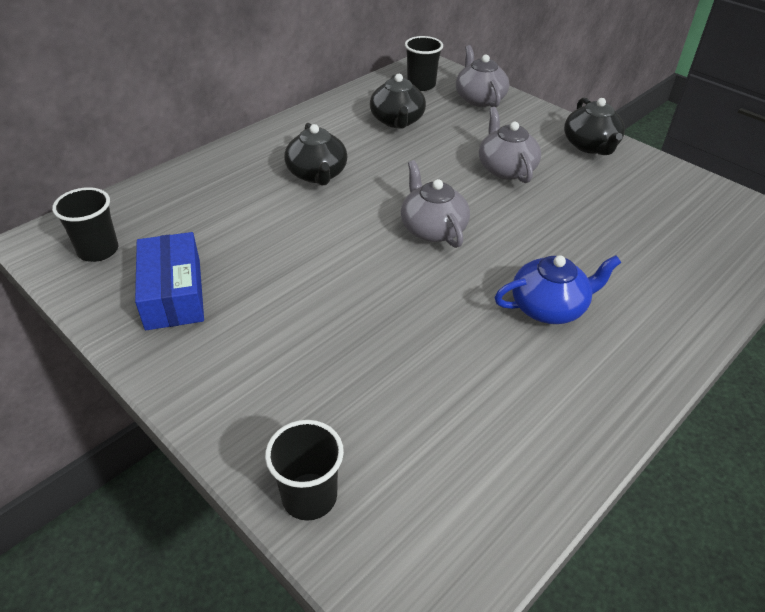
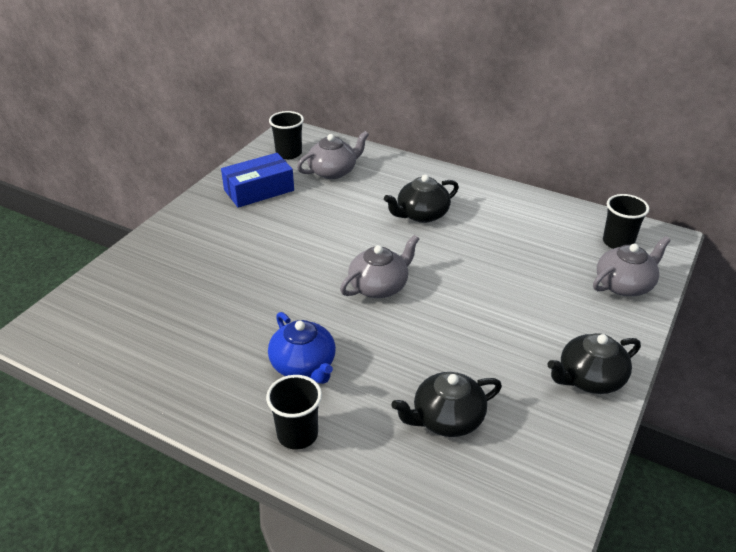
camera: 75 degrees right, 5 degrees down
black cup [265,420,344,521] -> black cup moved to [266,375,322,450]
black teapot [370,74,426,129] -> black teapot moved to [392,372,502,437]
grey teapot [479,107,541,183] -> grey teapot moved to [297,131,369,179]

